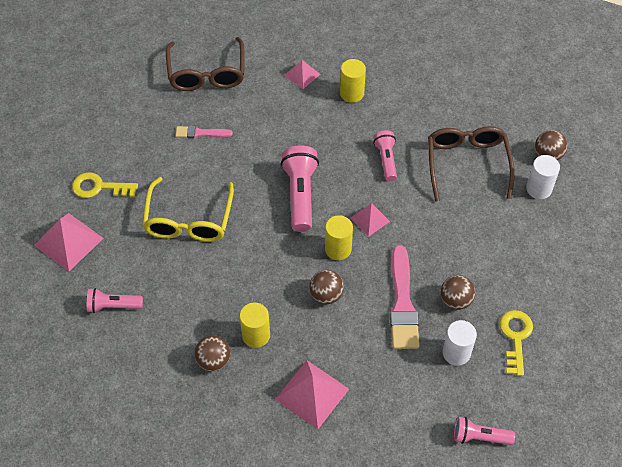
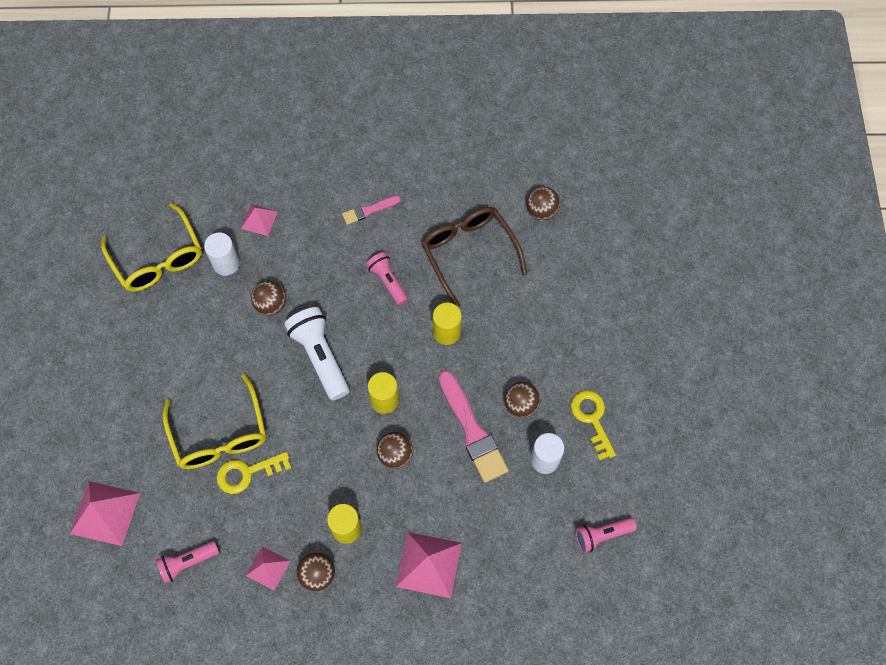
camera: 25 degrees left, 10 degrees up
yellow key [72,172,138,198] -> yellow key moved to [216,451,291,494]
brown glasses [166,37,244,91] -> yellow glasses [101,203,202,292]
pink brush [176,126,233,138] -> pink brush moved to [342,196,401,225]
pink flashlight [281,145,319,232] -> white flashlight [284,307,349,401]
yellow cylinder [340,59,366,103] -> yellow cylinder moved to [433,303,462,345]
pink pyramid [350,203,390,237] -> pink pyramid moved to [246,546,290,591]
white cylinder [526,155,560,199] -> white cylinder moved to [204,232,240,276]
none -> brown ball [251,281,286,315]

